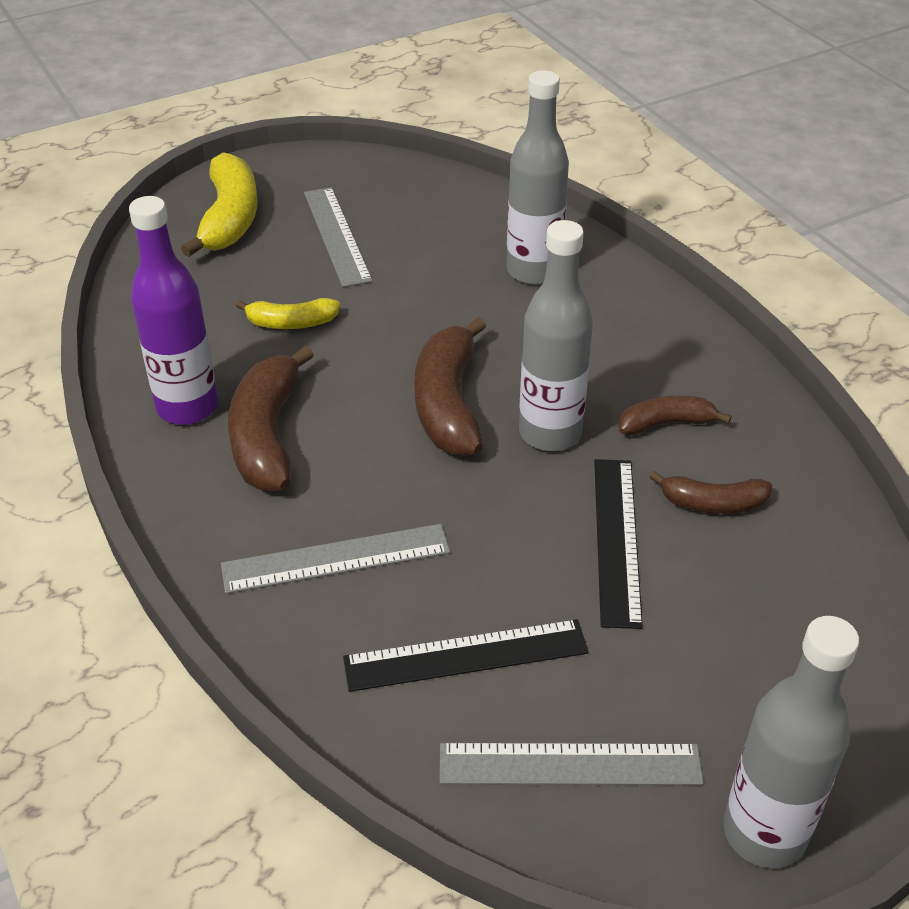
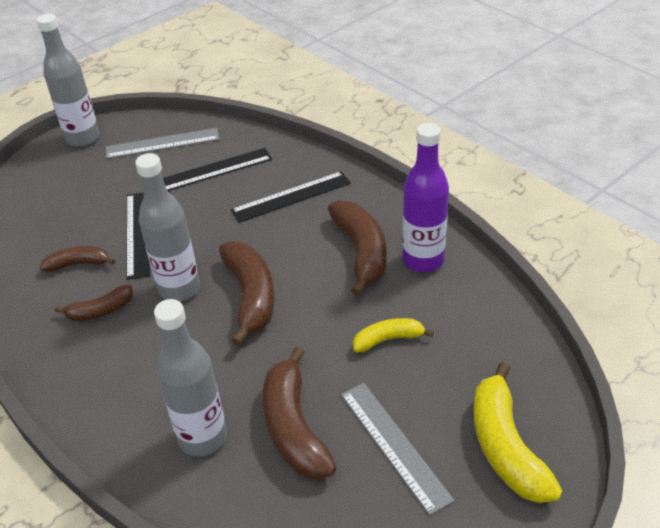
camera: 170 degrees right, 0 degrees up
grey ruler [221,524,450,594] -> black ruler [231,171,351,223]
none -> brown banana [263,347,336,480]

